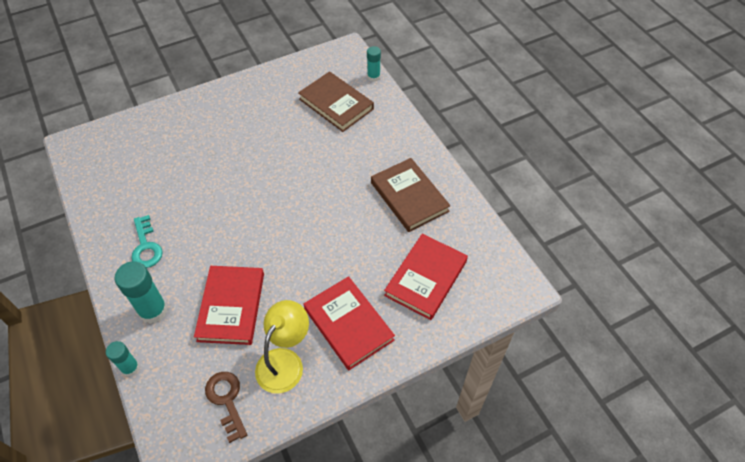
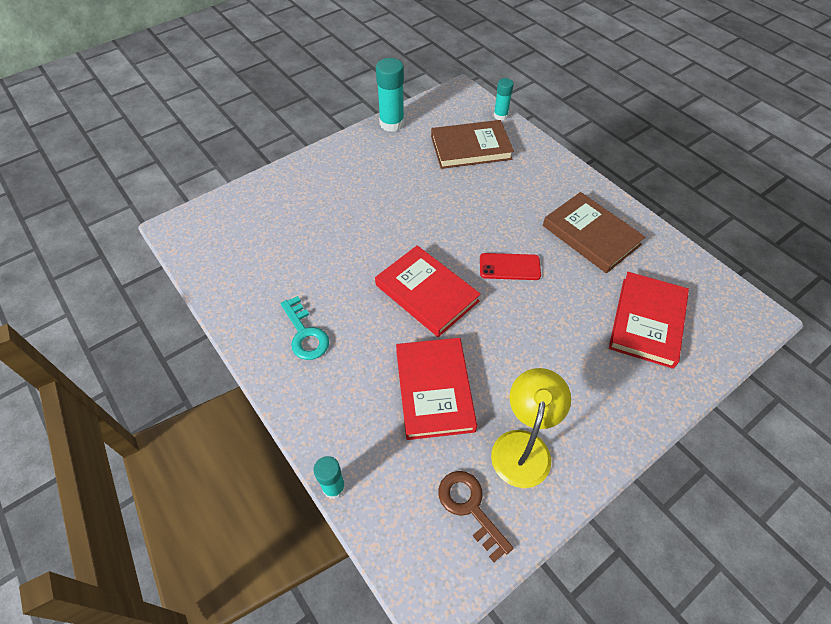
camera: 10 degrees left, 0 degrees up
turquoise glue stick [115,261,168,324] -> turquoise glue stick moved to [376,58,404,132]
brown book [298,71,374,132] -> brown book turned 45 degrees counterclockwise [431,120,514,169]
red book [304,276,395,370] -> red book moved to [375,245,481,337]
none -> red phone [480,253,541,280]

